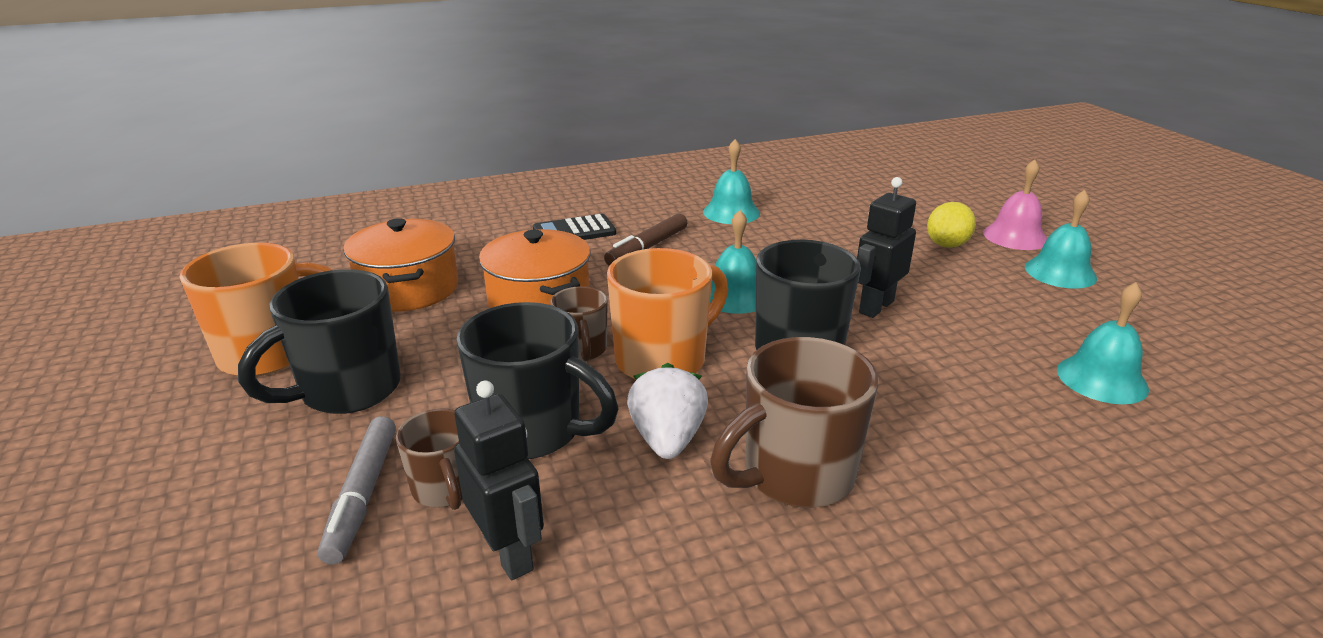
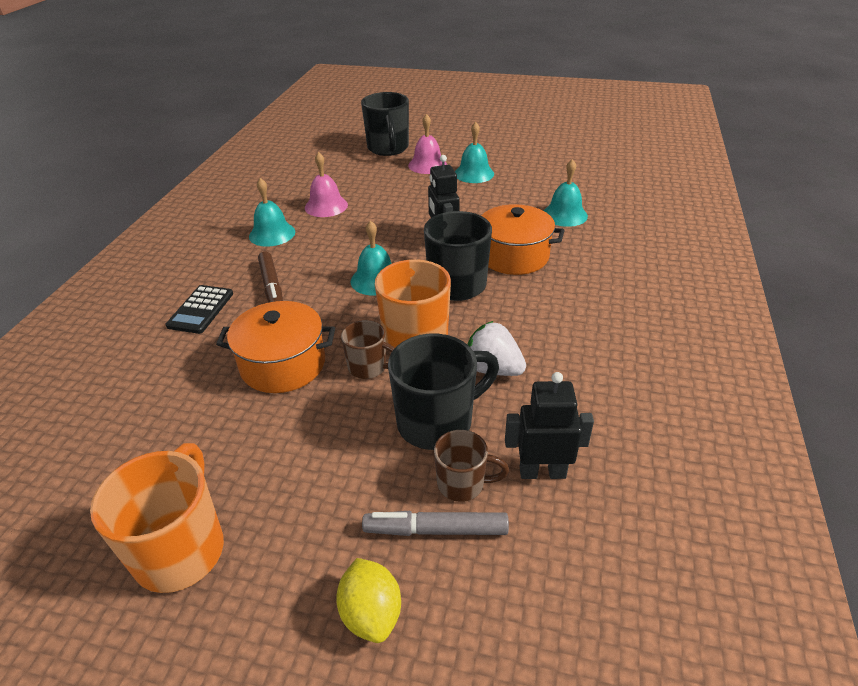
camera: 55 degrees left, 10 degrees up
black mug [238,269,401,414] -> black mug moved to [361,92,409,156]
grey marker [318,416,396,565] -> grey marker turned 150 degrees clockwise [362,511,509,536]
orange pot [343,218,458,312] -> orange pot moved to [482,204,565,275]
brown mug [710,337,879,508] -> none
yellow lemon [927,202,976,248] -> yellow lemon moved to [336,558,401,643]
none -> pink bell [305,152,348,217]

